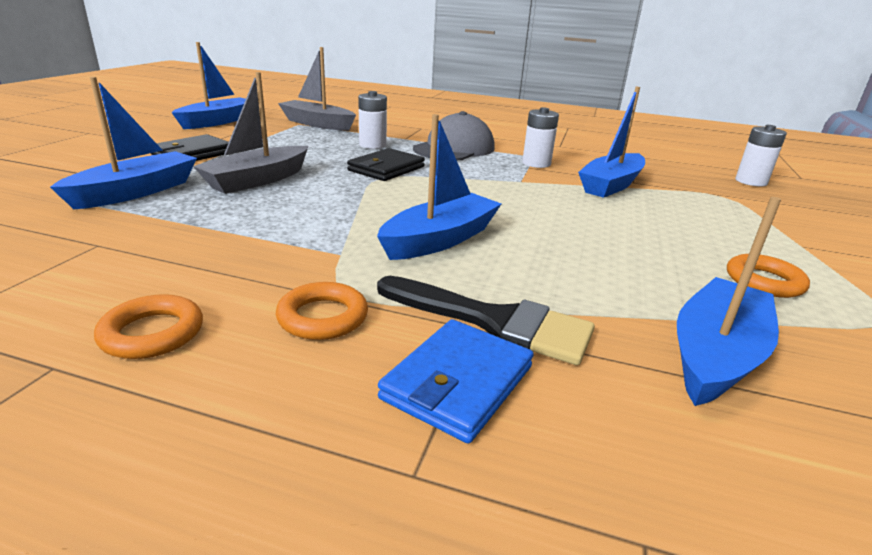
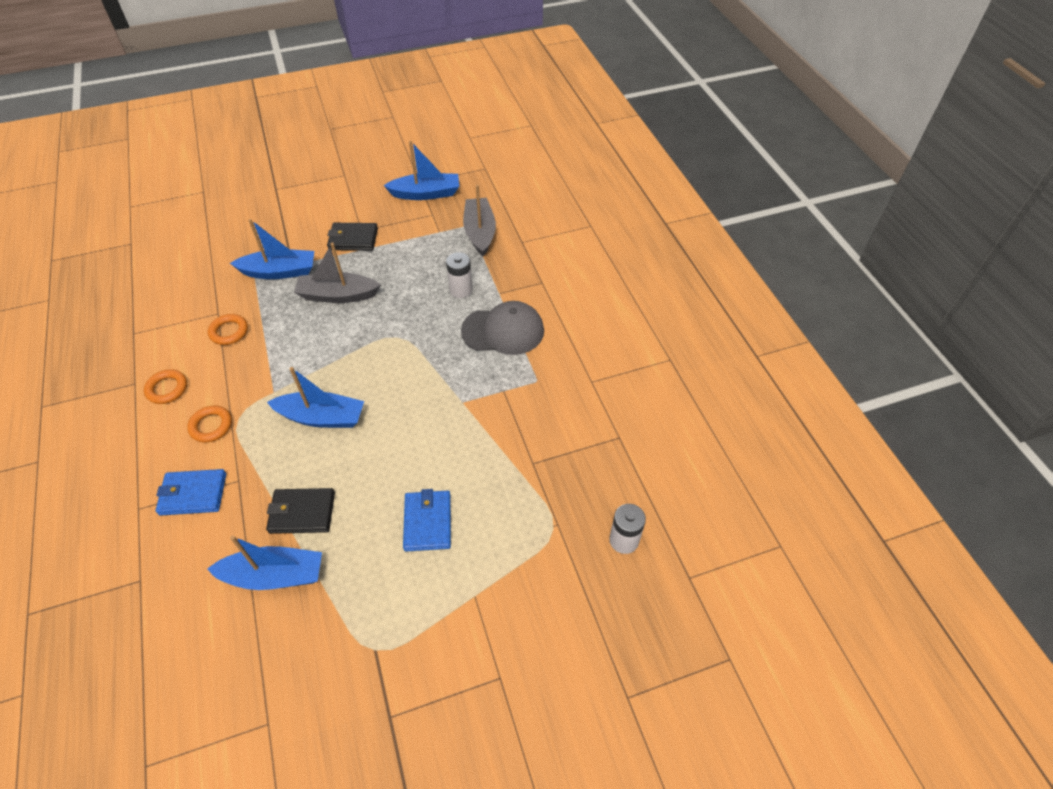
camera: 55 degrees right, 25 degrees up
black wallet [347,148,425,181] -> black wallet moved to [266,488,335,534]
black brush [377,276,595,365] -> none
white battery [522,107,559,168] -> none
blue boat [578,87,645,198] -> none
orange ring [727,254,810,298] -> orange ring moved to [208,314,248,345]
none -> blue wallet [403,489,451,551]

